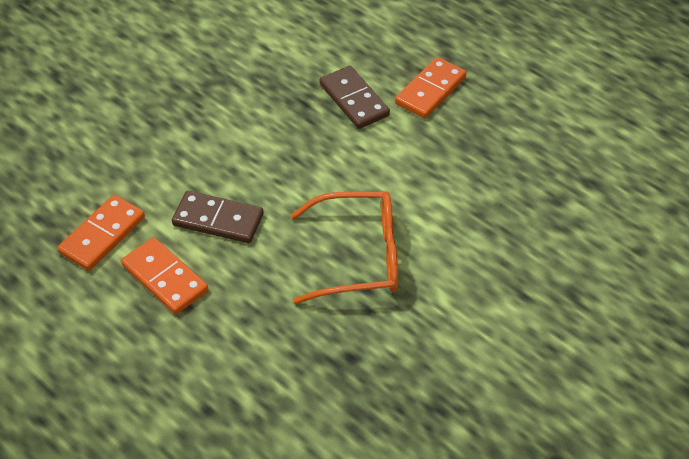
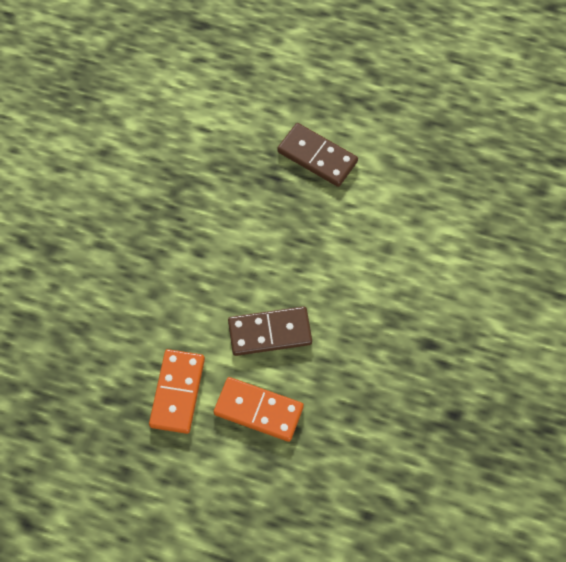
camera: 25 degrees left, 15 degrees up
orange glasses [291,191,398,304] -> none
orange domino [395,57,467,118] -> none

